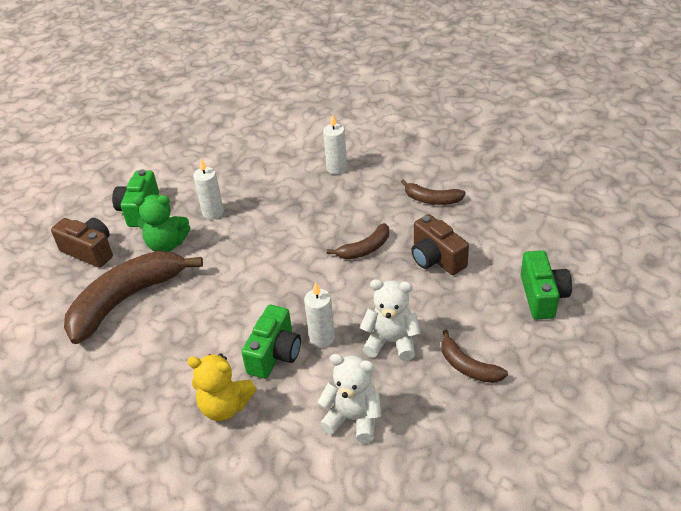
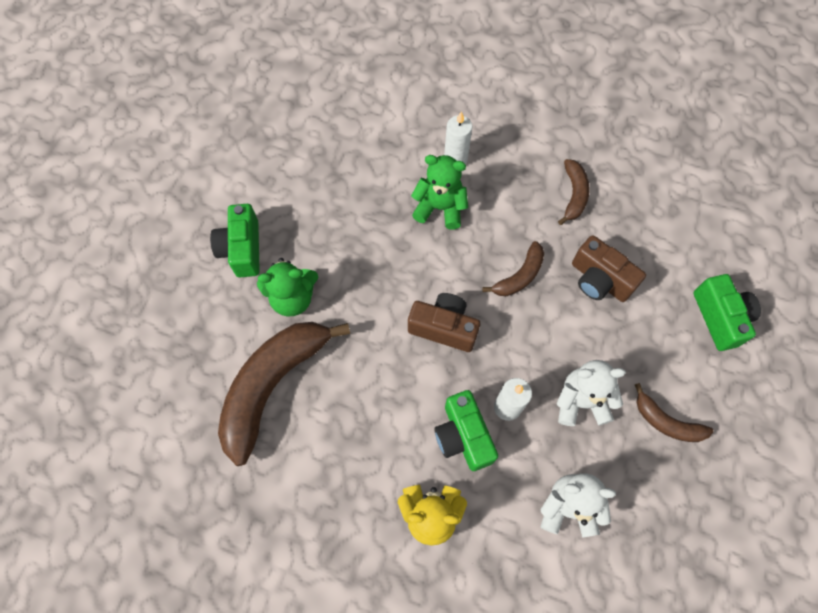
camera: 15 degrees left, 25 degrees up
brown camera [51,218,113,268] -> brown camera moved to [408,293,480,352]
white candle [193,159,224,220] -> none
green camera [242,305,301,379] -> green camera turned 150 degrees clockwise [434,390,498,471]
brown banana [401,179,466,205] -> brown banana turned 90 degrees counterclockwise [558,159,590,225]
none -> green teddy bear [411,155,468,230]

